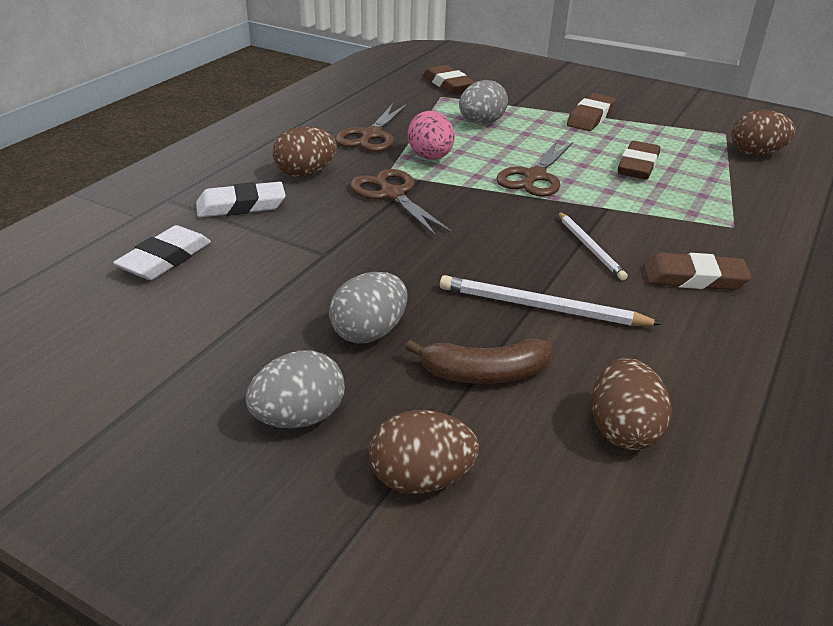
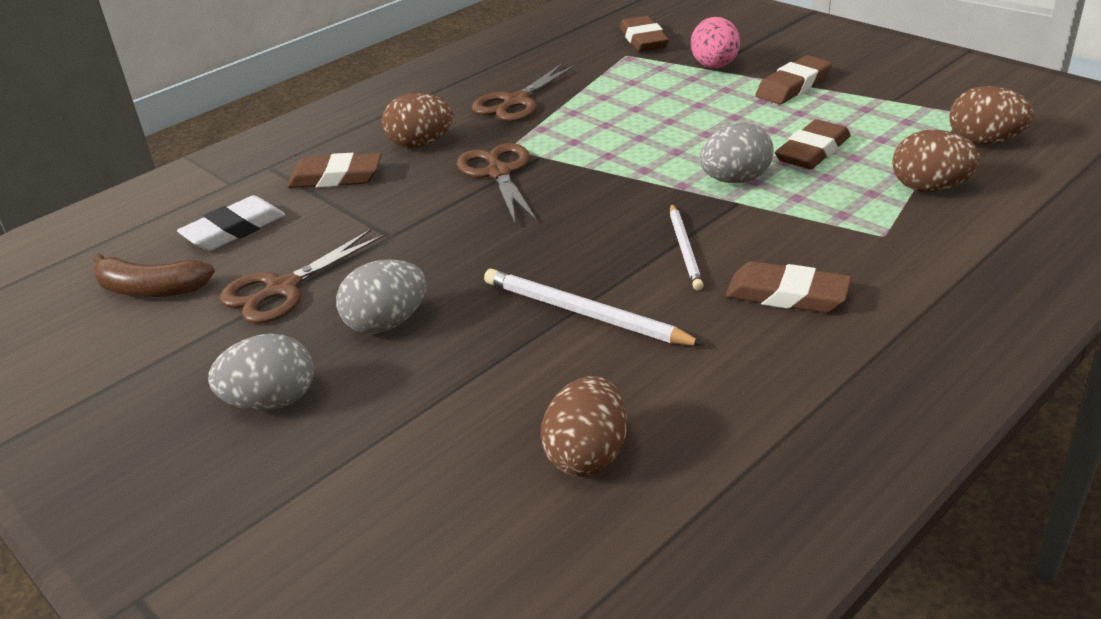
camera: 20 degrees right, 0 degrees up
white eraser [196,182,286,218] -> brown eraser [287,153,382,188]
brown egg [369,410,479,494] -> brown egg moved to [892,130,981,192]
brown banana [405,338,553,384] -> brown banana moved to [93,254,215,297]
pink egg [408,111,455,160] -> pink egg moved to [691,17,740,69]
grey egg [459,80,508,124] -> grey egg moved to [700,122,774,183]
brown scissors [497,141,573,197] -> brown scissors moved to [220,229,385,324]

